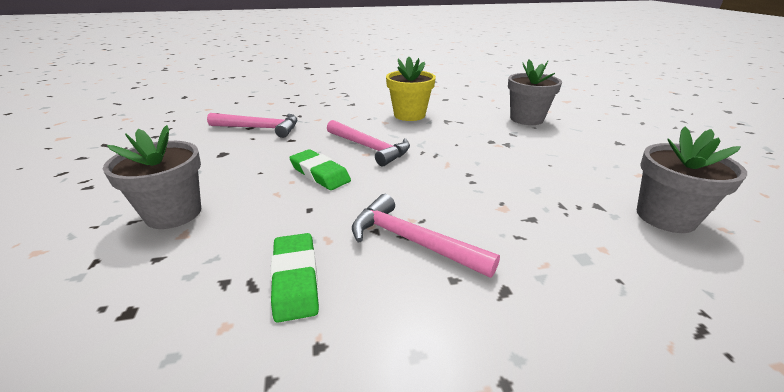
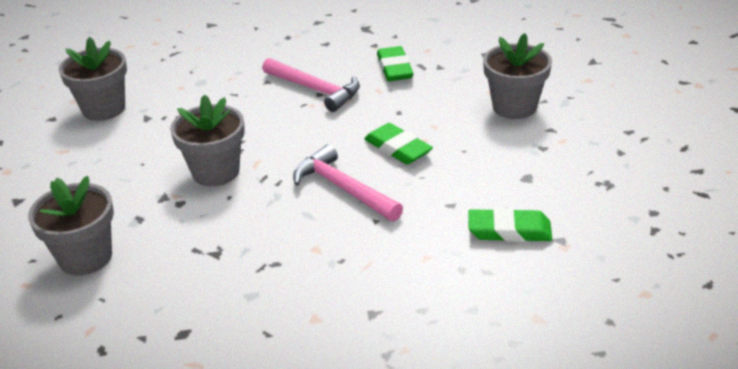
camera: 175 degrees left, 5 degrees up
pink hammer [207,113,297,138] -> green eraser [468,208,552,242]
yellow flower pot [386,57,436,121] -> none
none -> grey flower pot [170,94,245,186]

